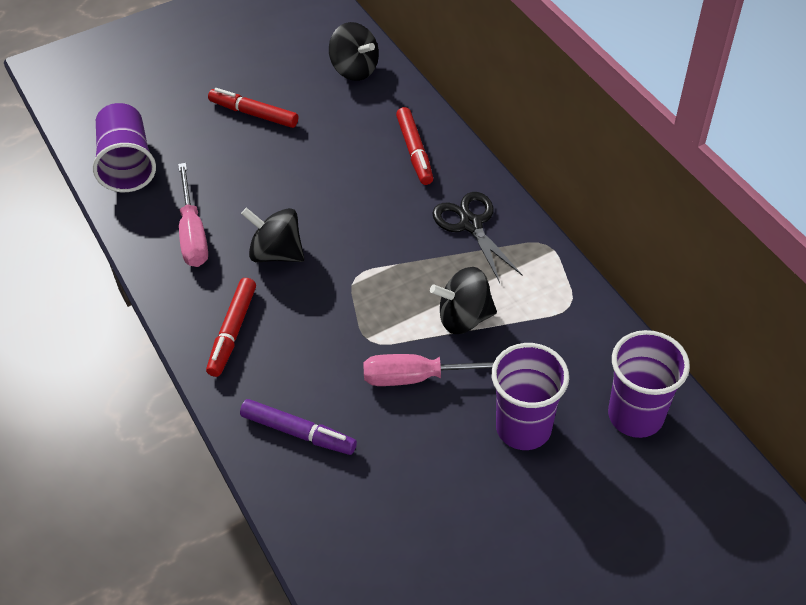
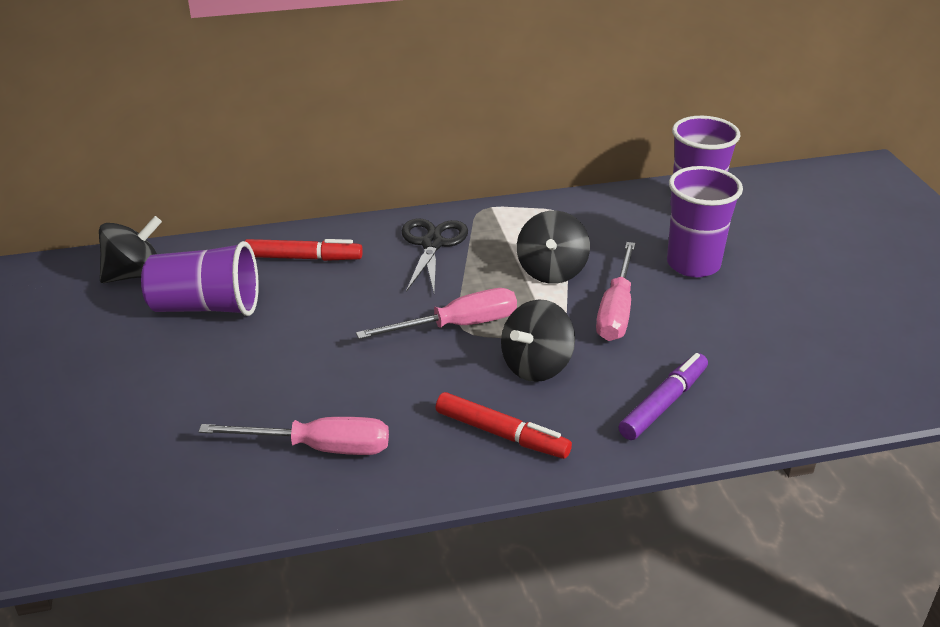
camera: 75 degrees left, 15 degrees down
purple cup [93,103,156,192] -> purple cup moved to [141,241,259,316]
red marker [208,88,298,128] -> none
black spinning top [241,207,304,262] -> black spinning top moved to [501,299,575,382]
black scissors [432,192,522,283] -> black scissors turned 105 degrees clockwise [401,218,468,292]
none -> pink screwdriver [356,288,517,339]

